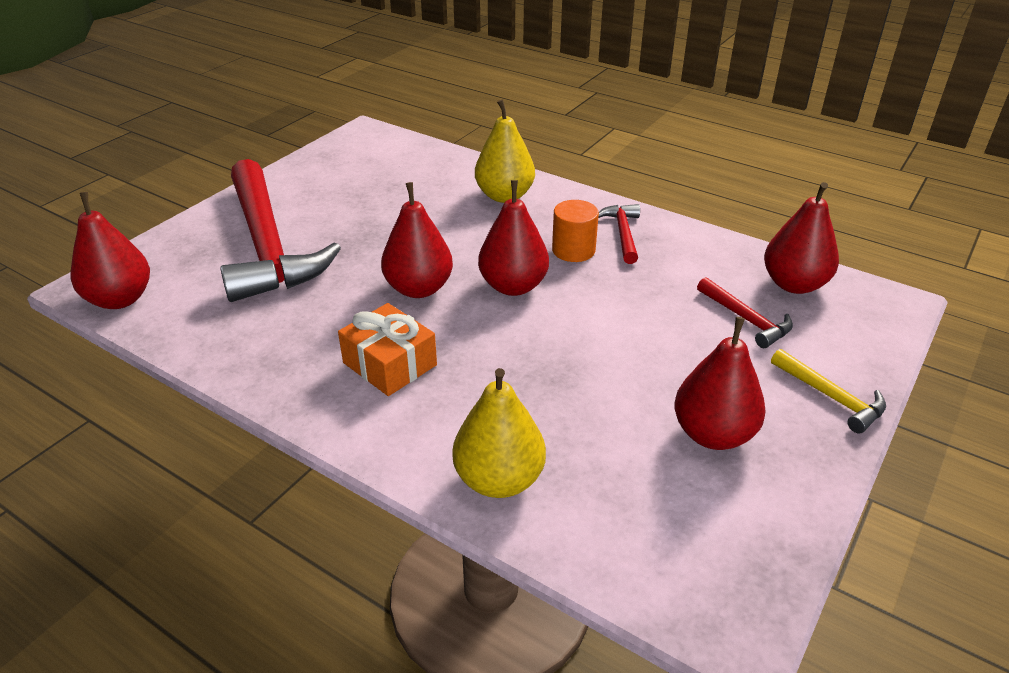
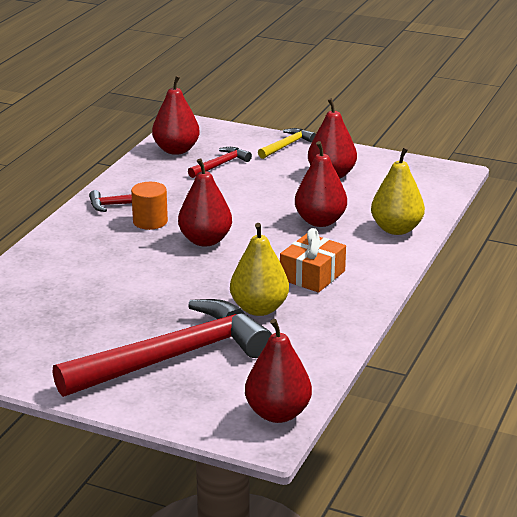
camera: 100 degrees left, 10 degrees down
red pear [381,182,453,298] -> red pear moved to [295,141,347,227]
yellow pear [475,99,535,203] -> yellow pear moved to [230,223,289,316]

